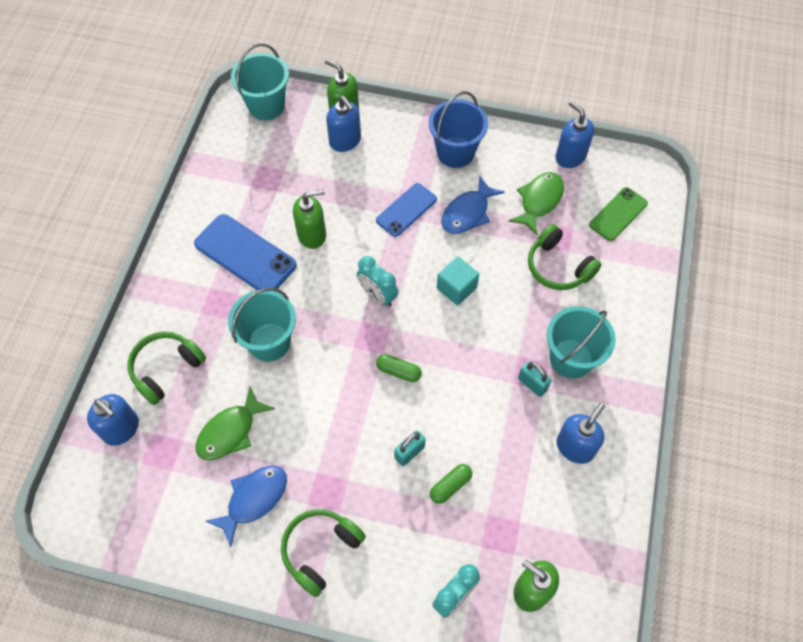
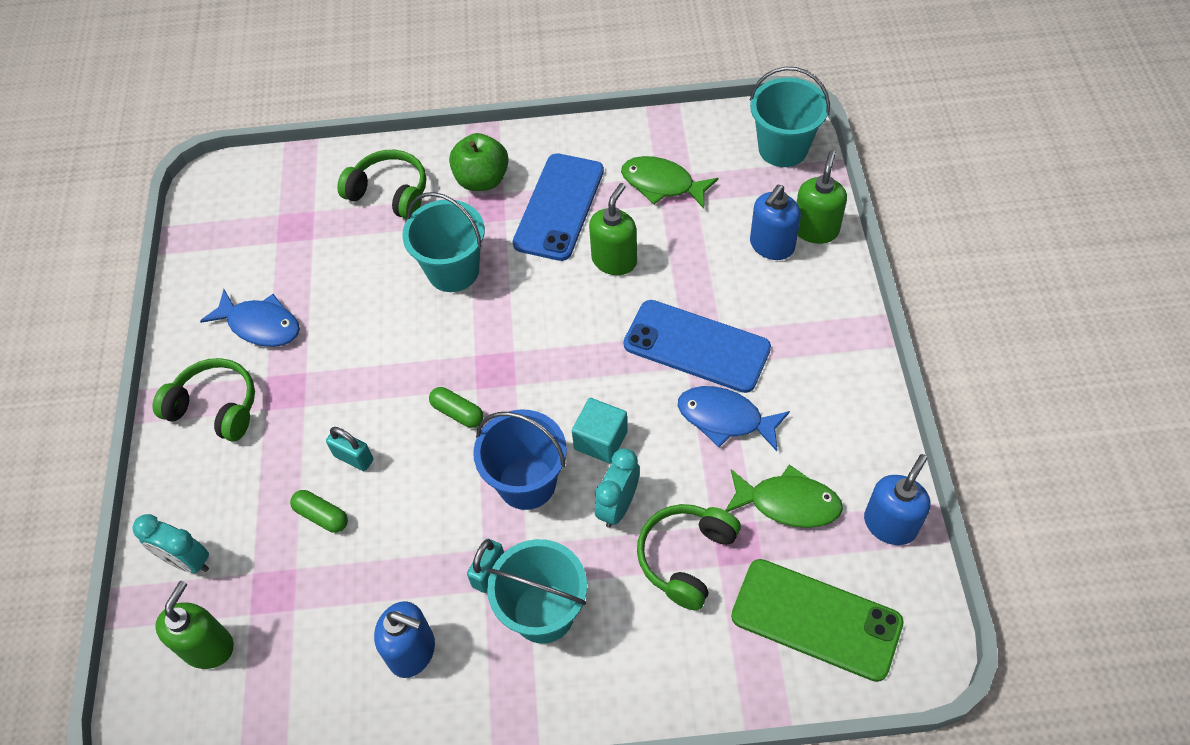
camera: 75 degrees right, 5 degrees down
blue soap dispenser [87,394,139,446] -> none
green fish [195,387,275,460] -> green fish moved to [621,156,718,208]
green soap dispenser [293,189,326,249] -> green soap dispenser turned 120 degrees counterclockwise [589,183,637,275]
turquoise clock [357,256,398,307] -> turquoise clock moved to [595,448,640,528]
blue phone [376,183,437,237] -> blue phone [624,300,771,393], size x1.56
green capsule [376,354,422,382] -> green capsule turned 60 degrees counterclockwise [429,387,484,428]
blue bucket [429,91,488,168] -> blue bucket moved to [473,409,567,510]
green phone [589,187,648,241] -> green phone [731,559,904,682], size x1.56
none -> green apple [449,133,509,191]

